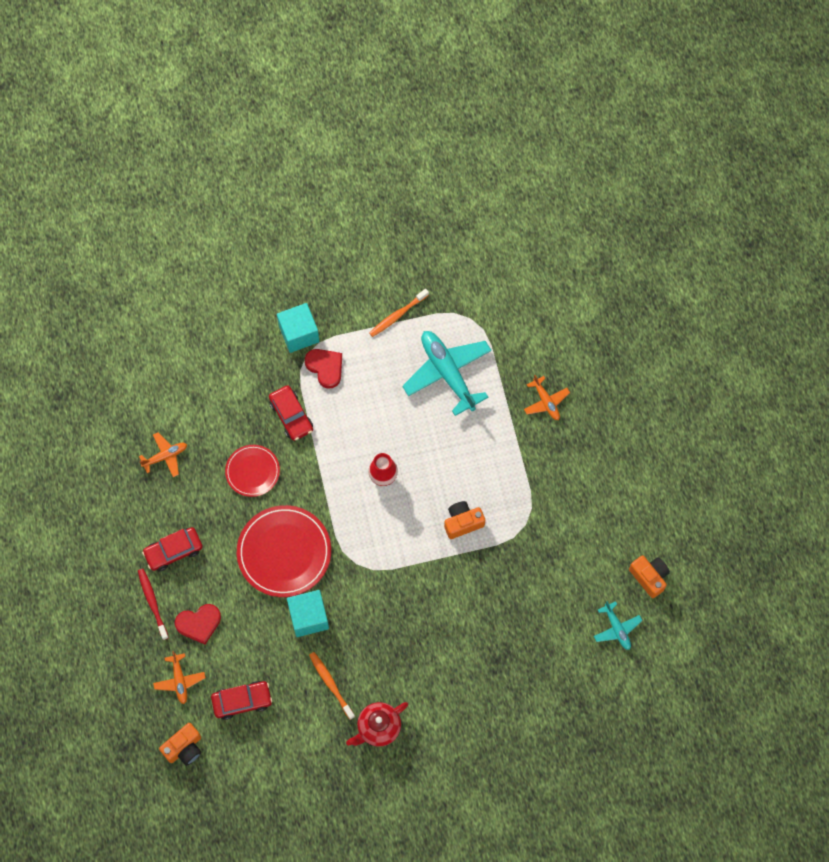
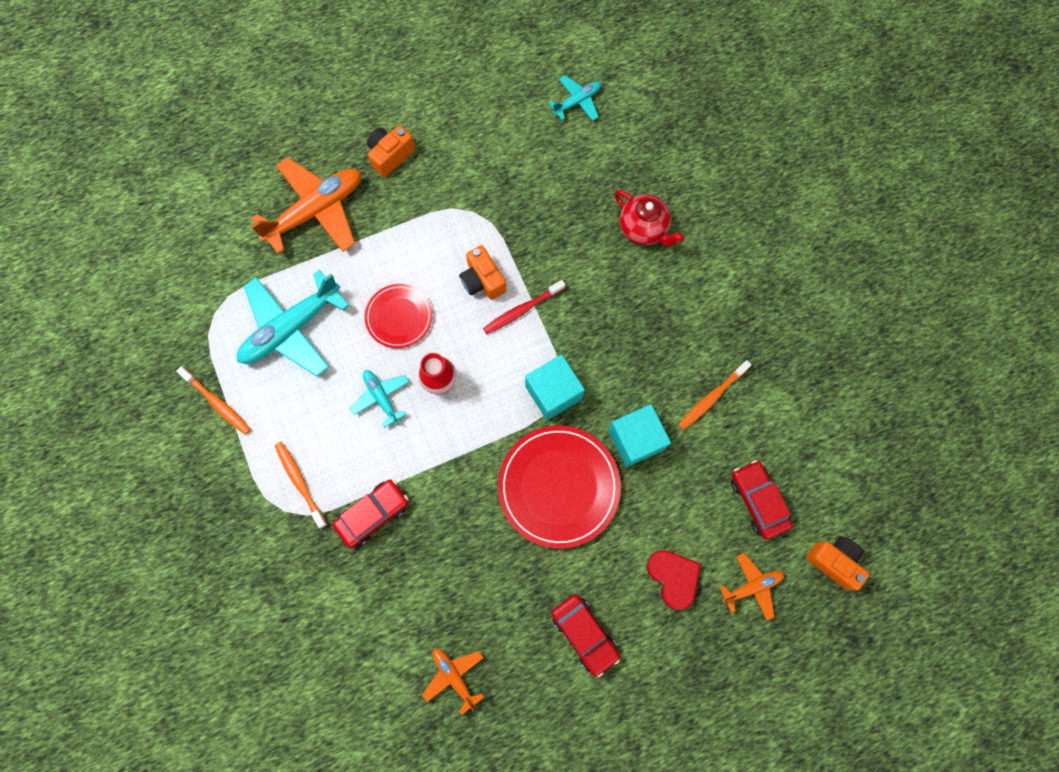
camera: 100 degrees left, 5 degrees up
red toothbrush [138,569,169,640] -> red toothbrush moved to [483,280,565,334]
red plate [225,445,280,497] -> red plate moved to [365,284,433,348]
turquoise cube [277,303,320,353] -> turquoise cube moved to [525,354,585,420]
red heart [305,349,342,389] -> orange toothbrush [275,442,327,529]
red teapot [346,702,408,747] -> red teapot moved to [614,190,684,246]
orange plane [524,375,570,420] -> orange plane [250,157,361,254], size x1.96
orange camera [629,556,670,598] -> orange camera moved to [367,125,415,177]
none -> turquoise plane [350,370,409,428]

